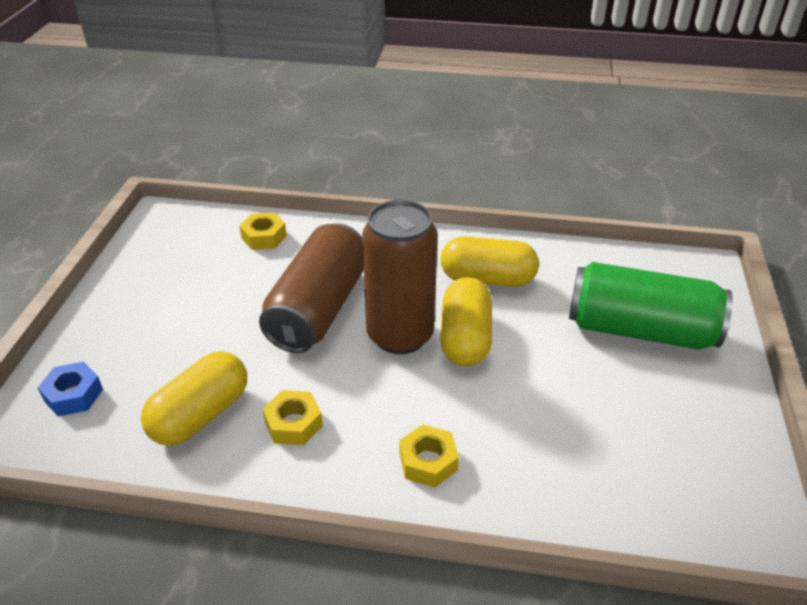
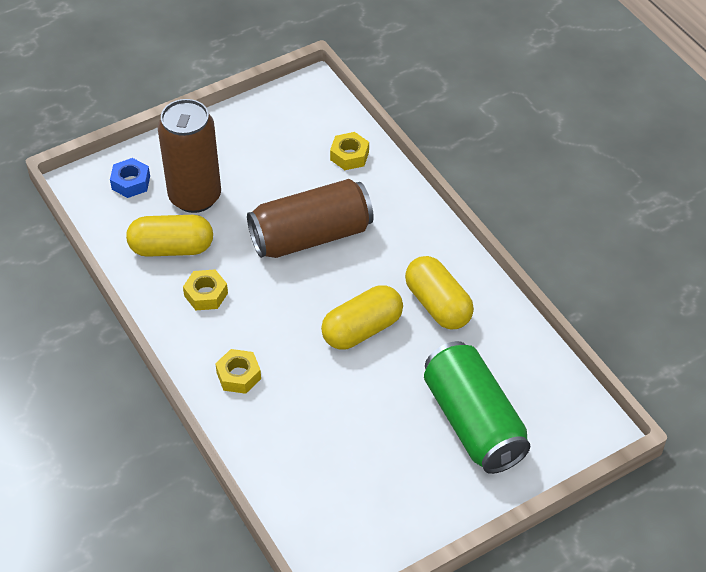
camera: 50 degrees right, 10 degrees up
brown can [362,200,438,354] -> brown can moved to [158,99,221,213]

